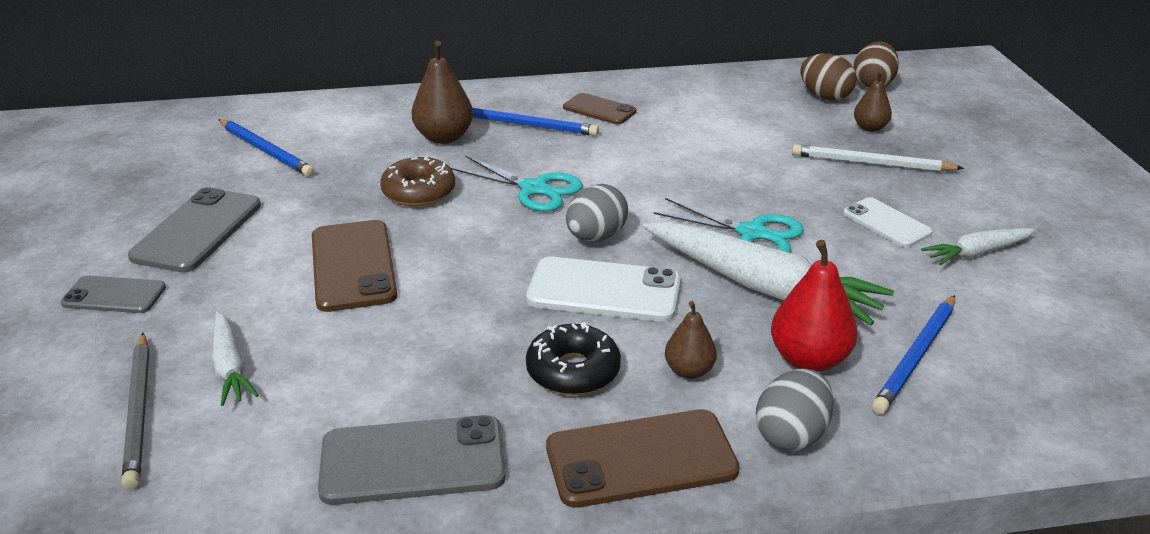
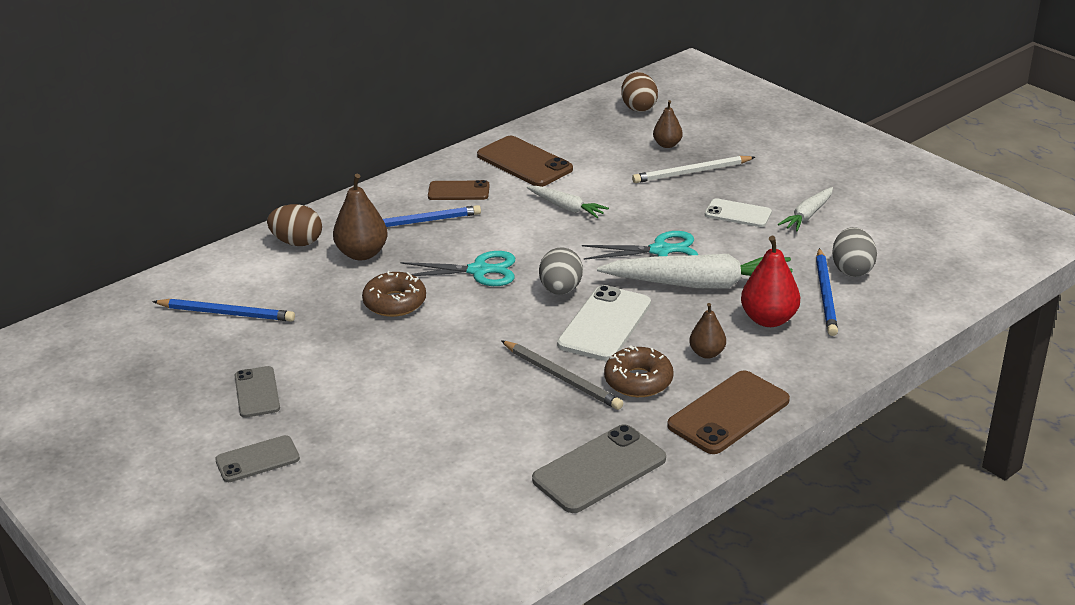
camera: 30 degrees left, 0 degrees up
grey pencil [122,333,150,490] -> grey pencil moved to [501,340,623,410]
grey phone [128,187,261,272] -> grey phone [234,366,280,418], size x0.62
white carrot [212,311,259,406] -> white carrot moved to [527,186,609,218]
brown phone [312,220,397,312] -> brown phone moved to [477,136,573,187]
white phone [526,257,681,322] -> white phone turned 45 degrees counterclockwise [557,285,651,361]
black donut [526,322,621,395] -> brown donut [604,345,674,397]
grey egg [756,368,834,451] -> grey egg moved to [832,227,877,277]
brown egg [800,53,857,101] -> brown egg moved to [267,204,322,246]

